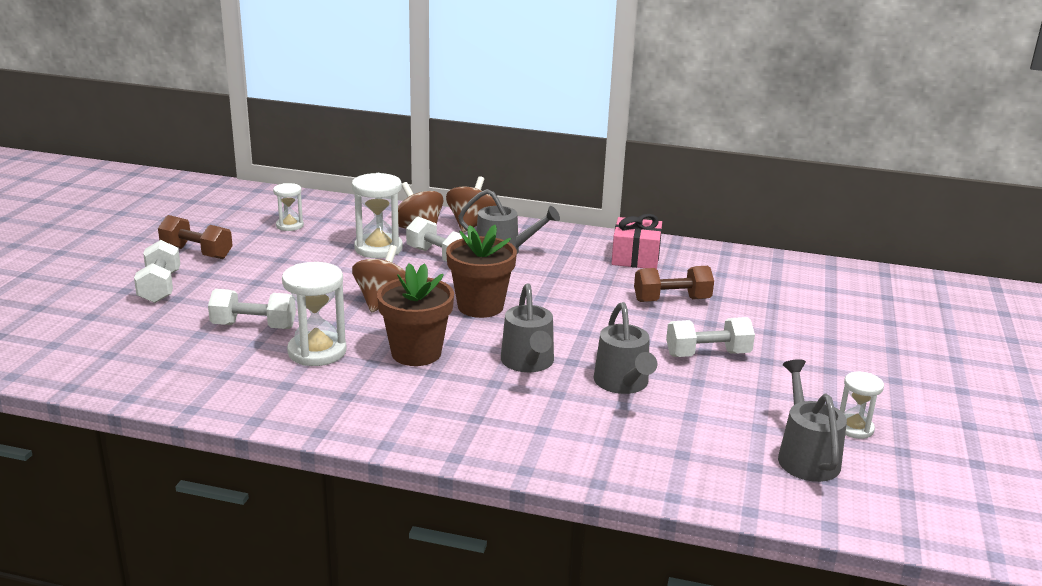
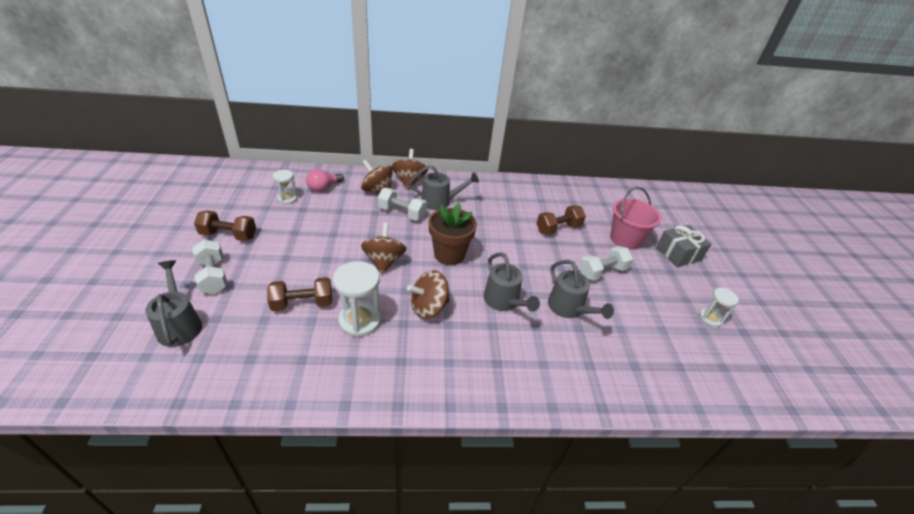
camera: 20 degrees left, 15 degrees up
white dumbbell [208,289,296,329] -> brown dumbbell [267,277,332,311]
white hourglass [352,173,403,258] -> none
brown flower pot [377,263,454,366] -> brown spinning top [407,270,450,319]
pink gift [611,214,662,269] -> none
grey watering can [778,359,847,482] -> grey watering can moved to [145,260,202,347]
none -> pink light bulb [306,169,344,192]
none -> pink bucket [610,187,662,250]
none -> grey gift [656,225,712,267]

